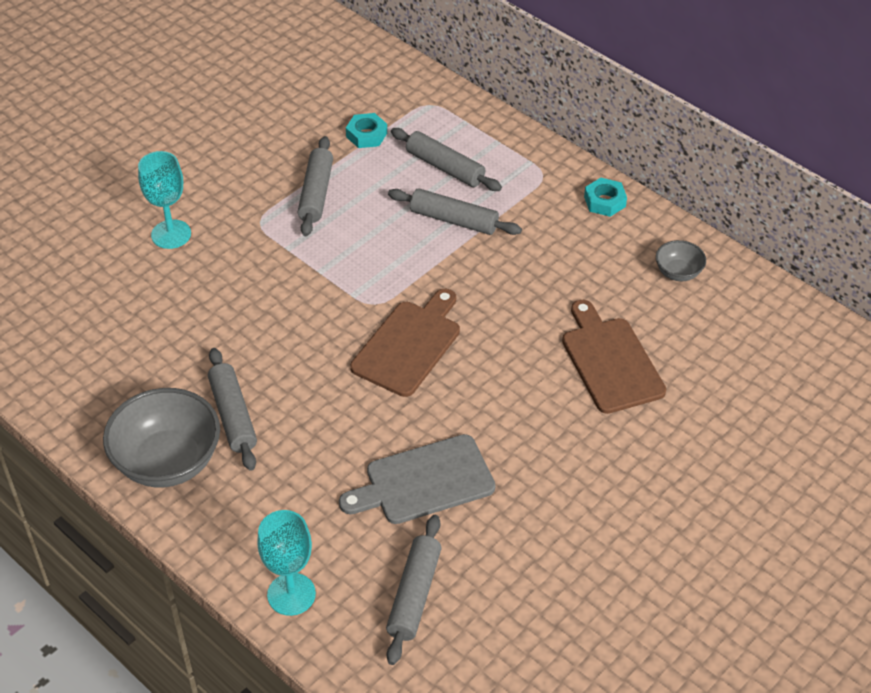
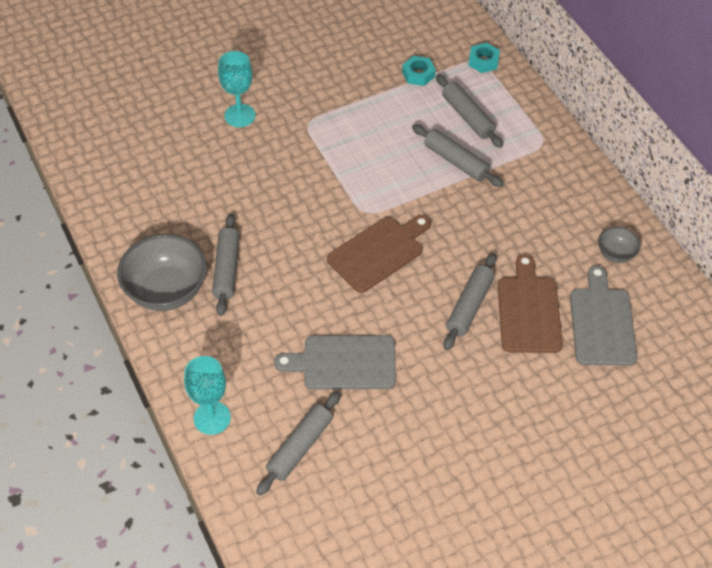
camera: 20 degrees right, 5 degrees up
grey rolling pin [297,136,333,236] -> grey rolling pin moved to [443,253,497,350]
turquoise nut [584,178,627,217] -> turquoise nut moved to [468,43,500,73]
none -> grey cutting board [570,265,637,366]

